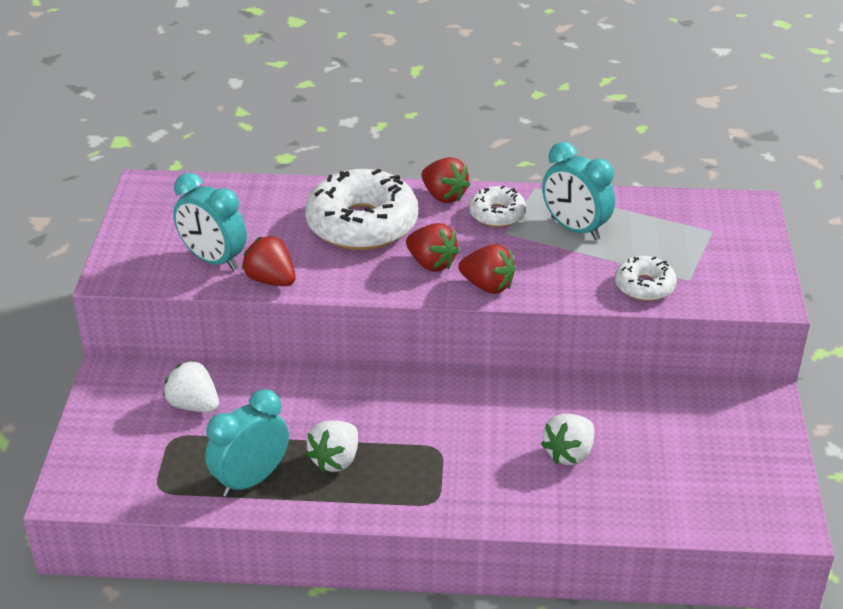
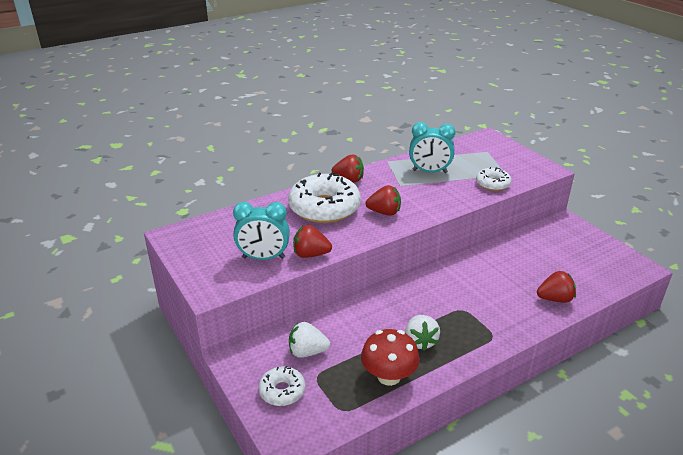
camera: 35 degrees left, 5 degrees down
turquoise clock [205,389,289,497] -> red mushroom [361,329,420,386]
red strawberry [458,244,516,294] -> red strawberry moved to [537,271,576,303]
white donut [469,186,526,227] -> white donut moved to [259,366,306,406]
white strawberry [541,414,594,465] -> none

